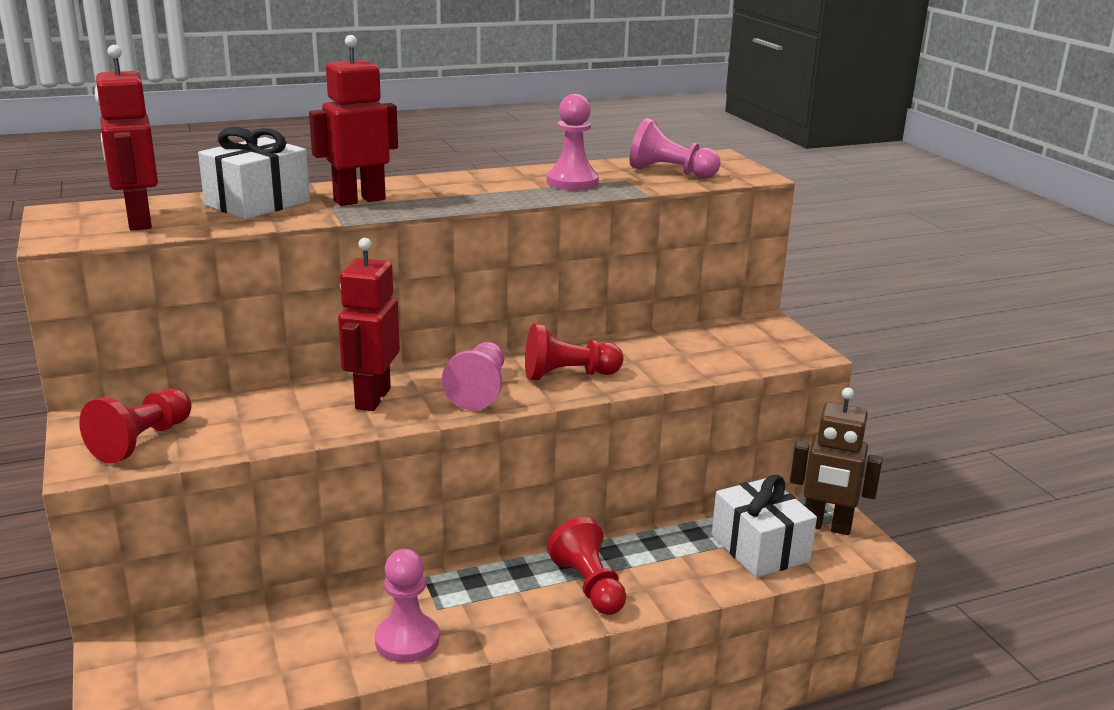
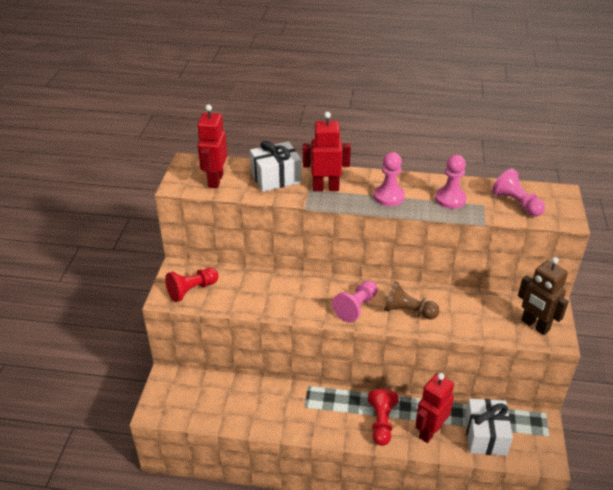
camera: 30 degrees right, 15 degrees up
red robot [338,238,400,411] -> red robot moved to [415,373,454,443]
pink pawn [375,549,439,663] -> pink pawn moved to [374,152,405,206]
red pawn [525,323,623,380] -> brown pawn [384,281,440,319]
brown robot [790,388,883,535] -> brown robot moved to [518,257,569,335]

